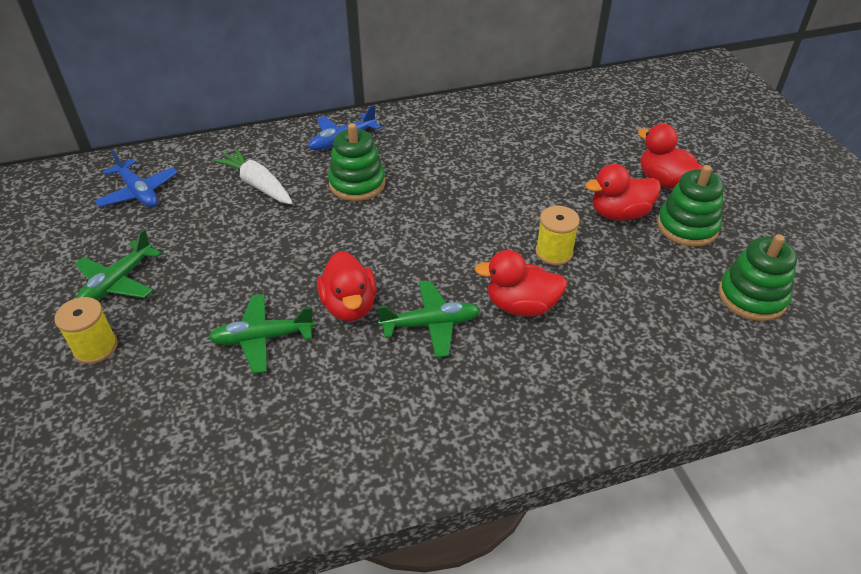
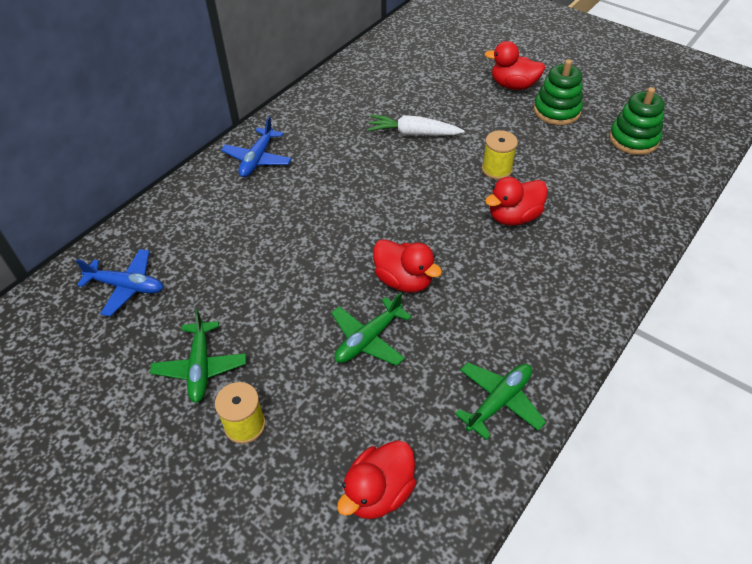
camera: 35 degrees left, 5 degrees up
white carrot [213,148,293,204] -> white carrot moved to [367,115,465,135]
green stacking toy [328,123,385,201] -> none
green plane [377,281,480,358] -> green plane moved to [455,362,546,440]
red duck [585,164,661,221] -> red duck moved to [337,440,417,519]

